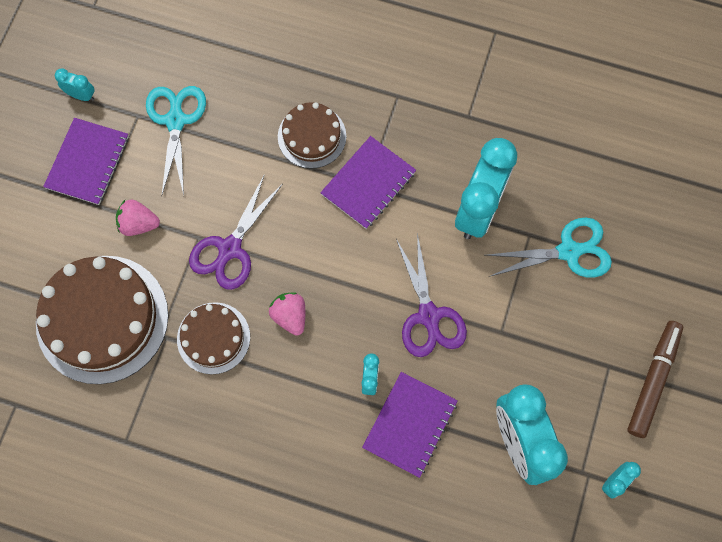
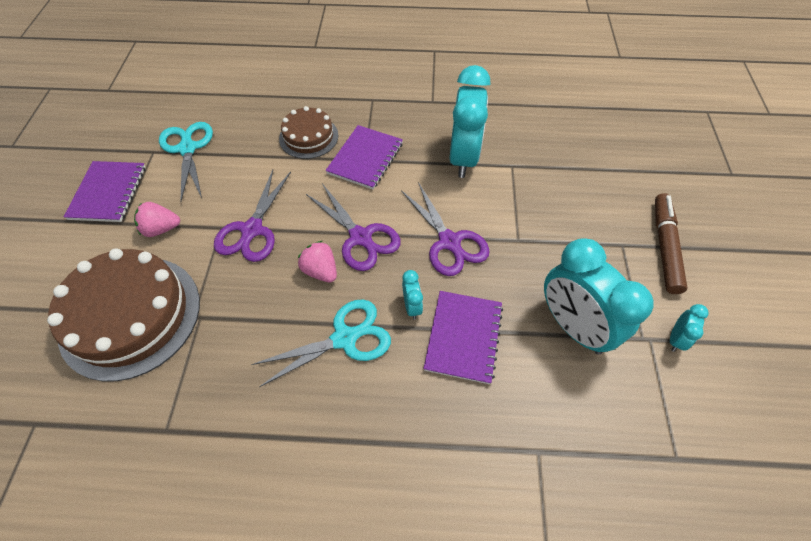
camera: 15 degrees left, 15 degrees down
turquoise clock [55,69,94,101] -> none
brown cake [177,302,250,374] -> none
turquoise scissors [485,218,612,278] -> turquoise scissors moved to [251,299,391,387]
none -> purple scissors [306,184,401,271]

